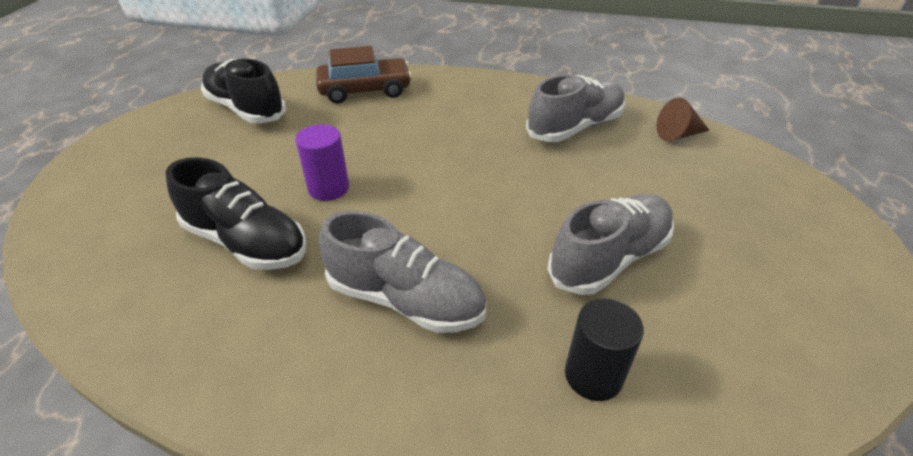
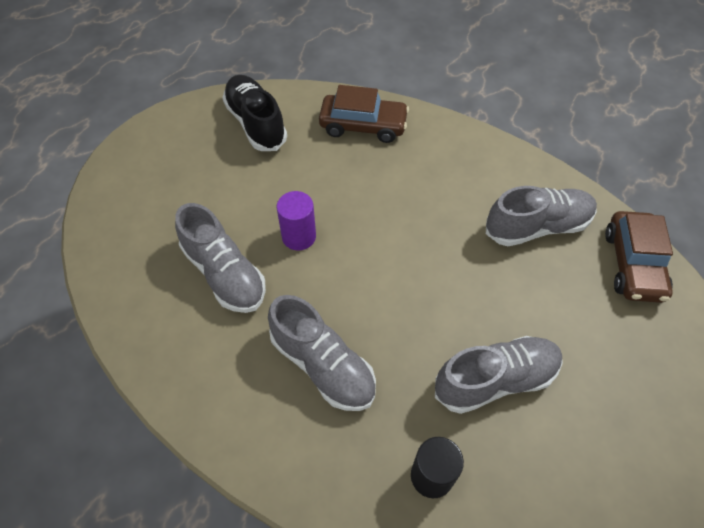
camera: 20 degrees right, 15 degrees up
black shoe [165,157,306,270] -> grey shoe [175,203,266,313]
brown cone [656,98,710,141] -> brown car [605,211,673,303]

